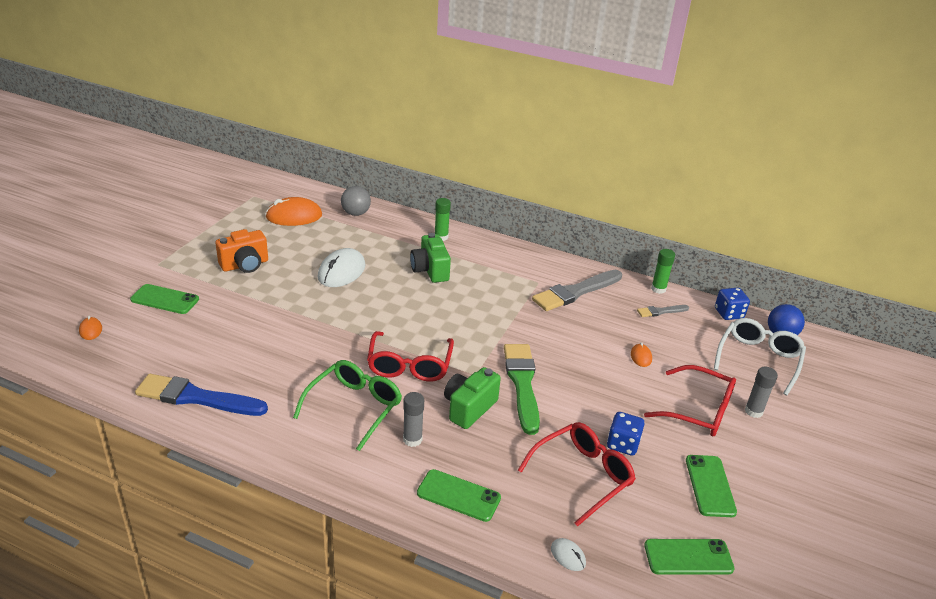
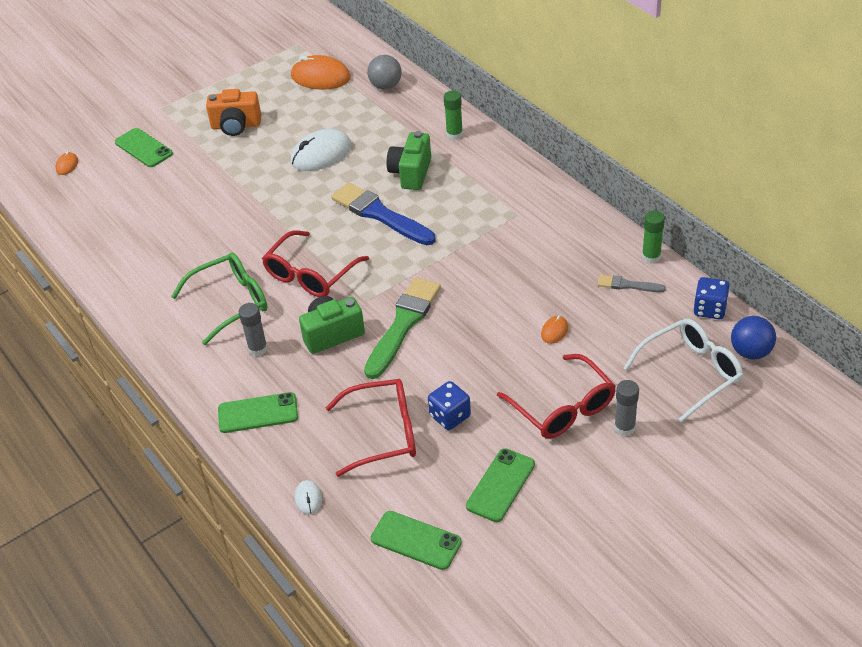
camera: 35 degrees right, 10 degrees up
blue brush [135,374,268,416] -> blue brush moved to [331,183,435,245]
green phone [417,469,501,522] -> green phone turned 60 degrees counterclockwise [218,392,298,433]
grey brush [532,270,622,311] -> none

